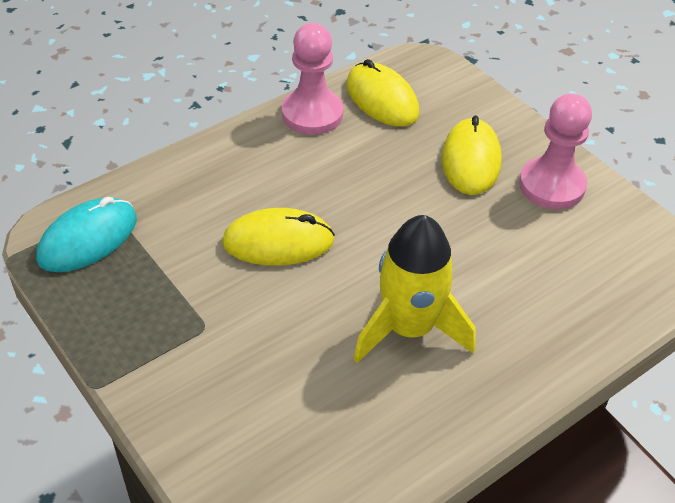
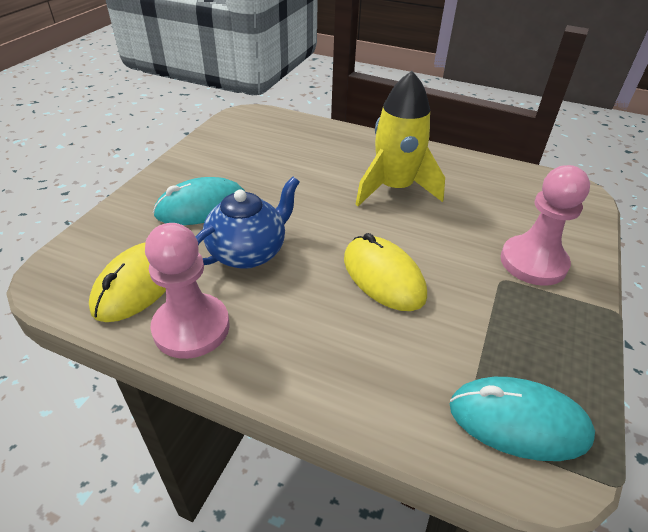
camera: 120 degrees left, 5 degrees down
yellow mouse [442,116,502,195] -> turquoise mouse [153,177,245,225]
pink pawn [519,93,592,209] -> pink pawn moved to [500,165,590,286]
none -> blue teapot [195,176,300,269]

